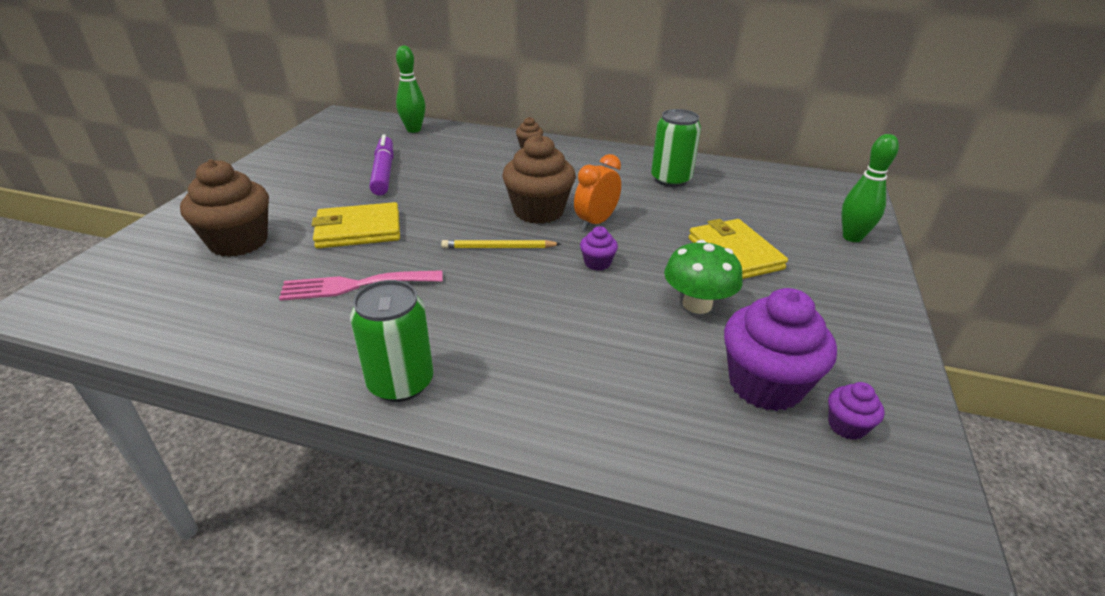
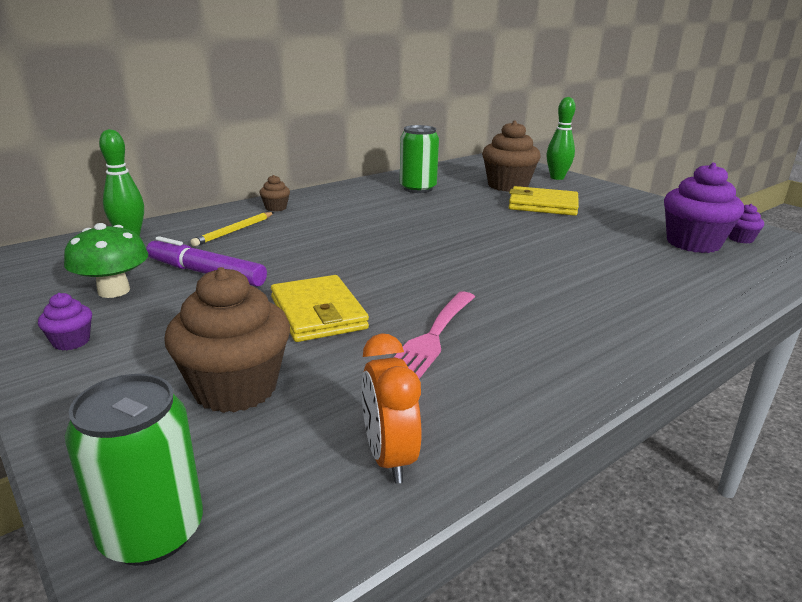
camera: 55 degrees left, 10 degrees down
yellow wallet [312,202,400,248] -> yellow wallet turned 45 degrees counterclockwise [271,275,369,342]
green can [350,280,434,402] -> green can moved to [65,374,203,566]
yellow pencil [441,240,561,249] -> yellow pencil moved to [190,212,274,247]
brown cupcake [502,134,576,224] -> brown cupcake moved to [482,120,541,192]
orange clock [574,154,621,230] -> orange clock moved to [362,333,422,484]
purple cupcake [580,226,618,271] -> purple cupcake moved to [38,293,92,351]
green mushroom [664,240,743,314] -> green mushroom moved to [64,223,148,298]

